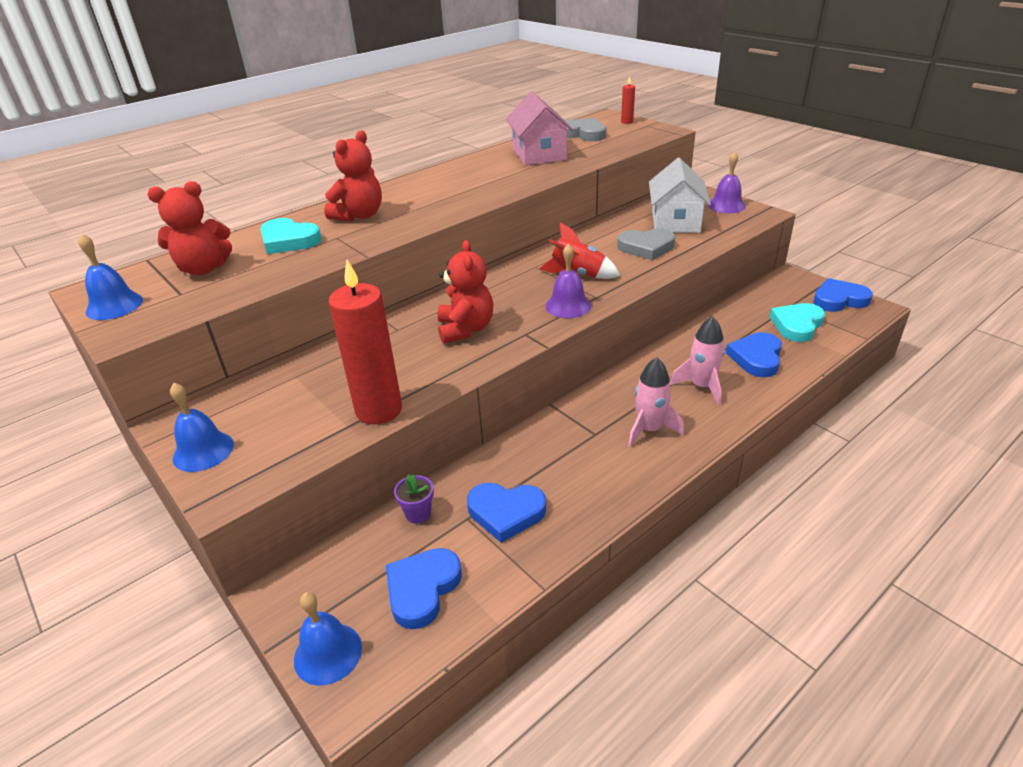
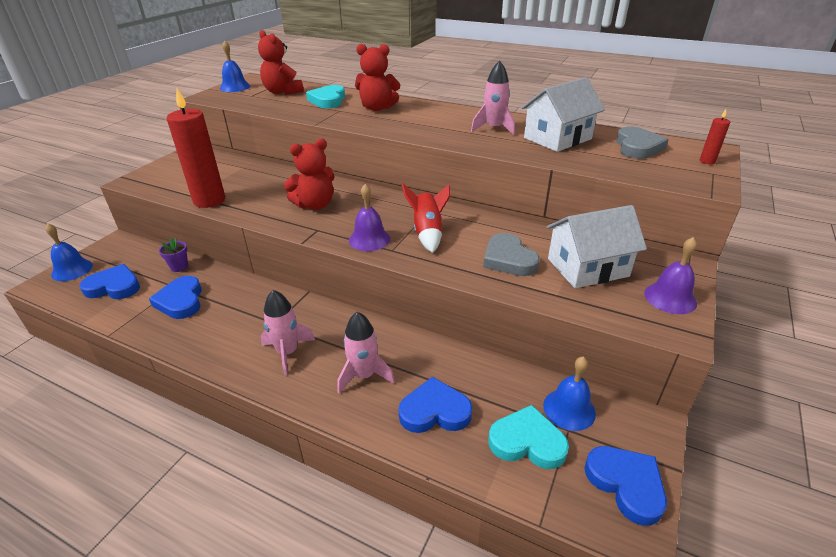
camera: 65 degrees right, 0 degrees up
blue bell [170,383,234,472] -> blue bell moved to [543,356,596,431]
pink house [506,91,573,165] -> white house [521,77,605,152]
none -> pink rocket [471,60,515,135]

